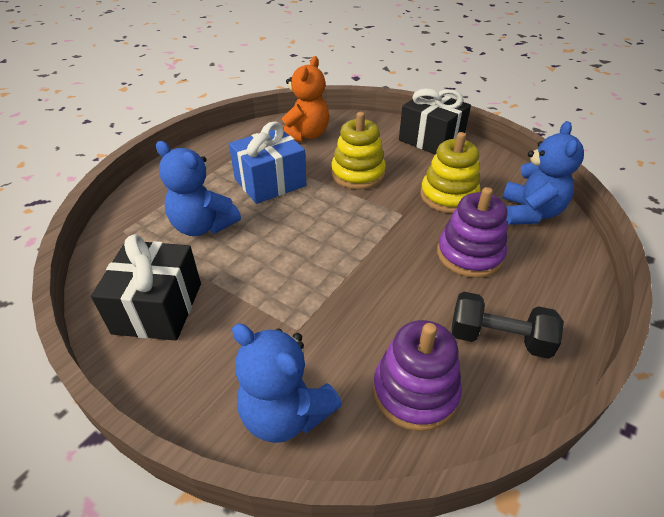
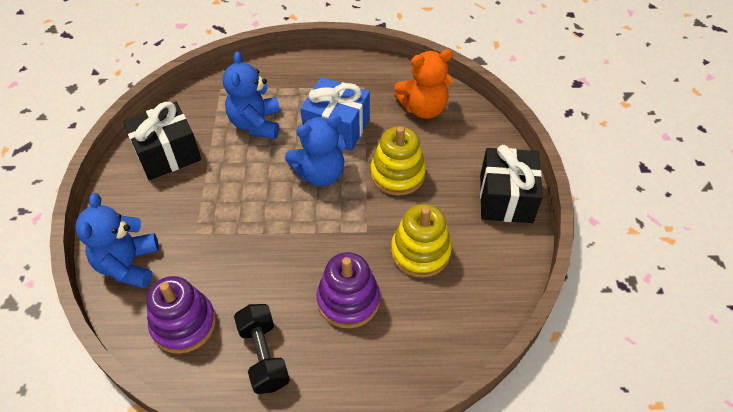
camera: 55 degrees right, 10 degrees up
blue teddy bear [502,121,584,225] -> blue teddy bear moved to [285,115,346,186]

